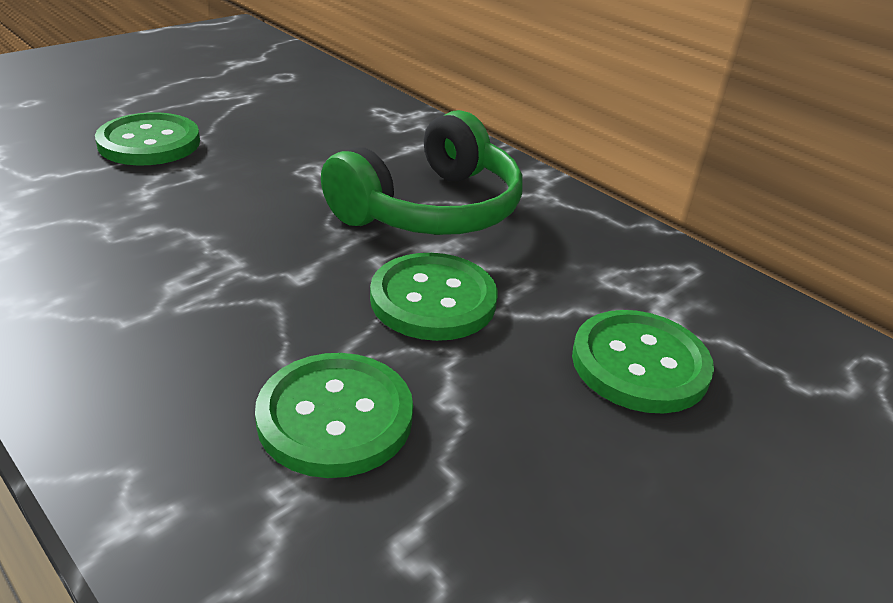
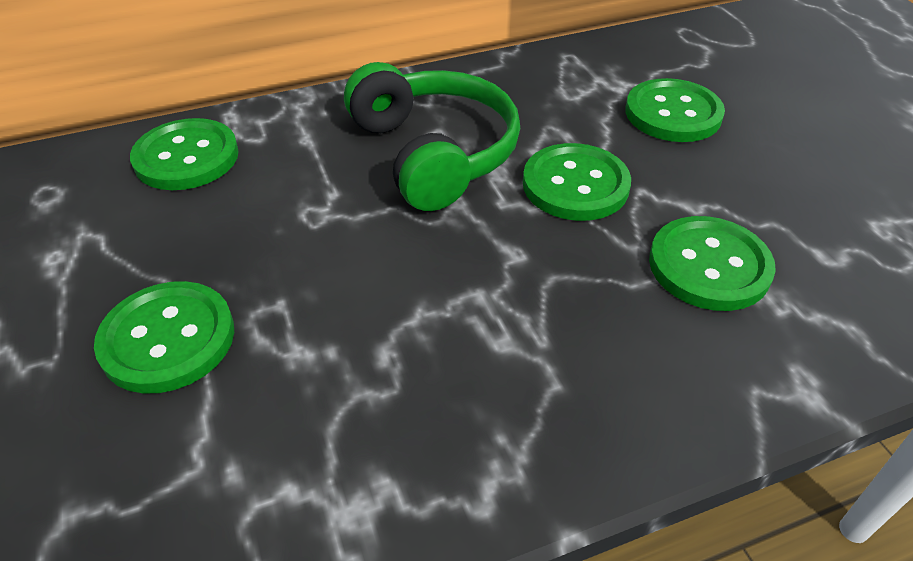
camera: 65 degrees left, 10 degrees up
none -> green button [130,118,239,190]

